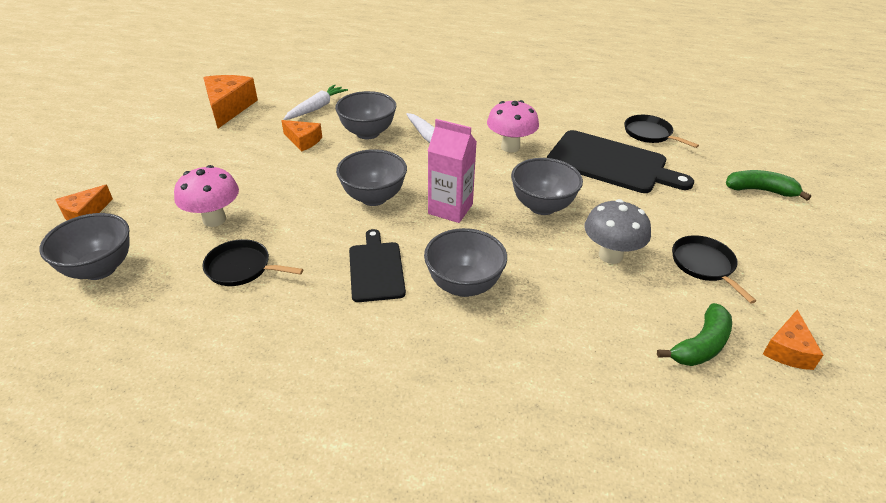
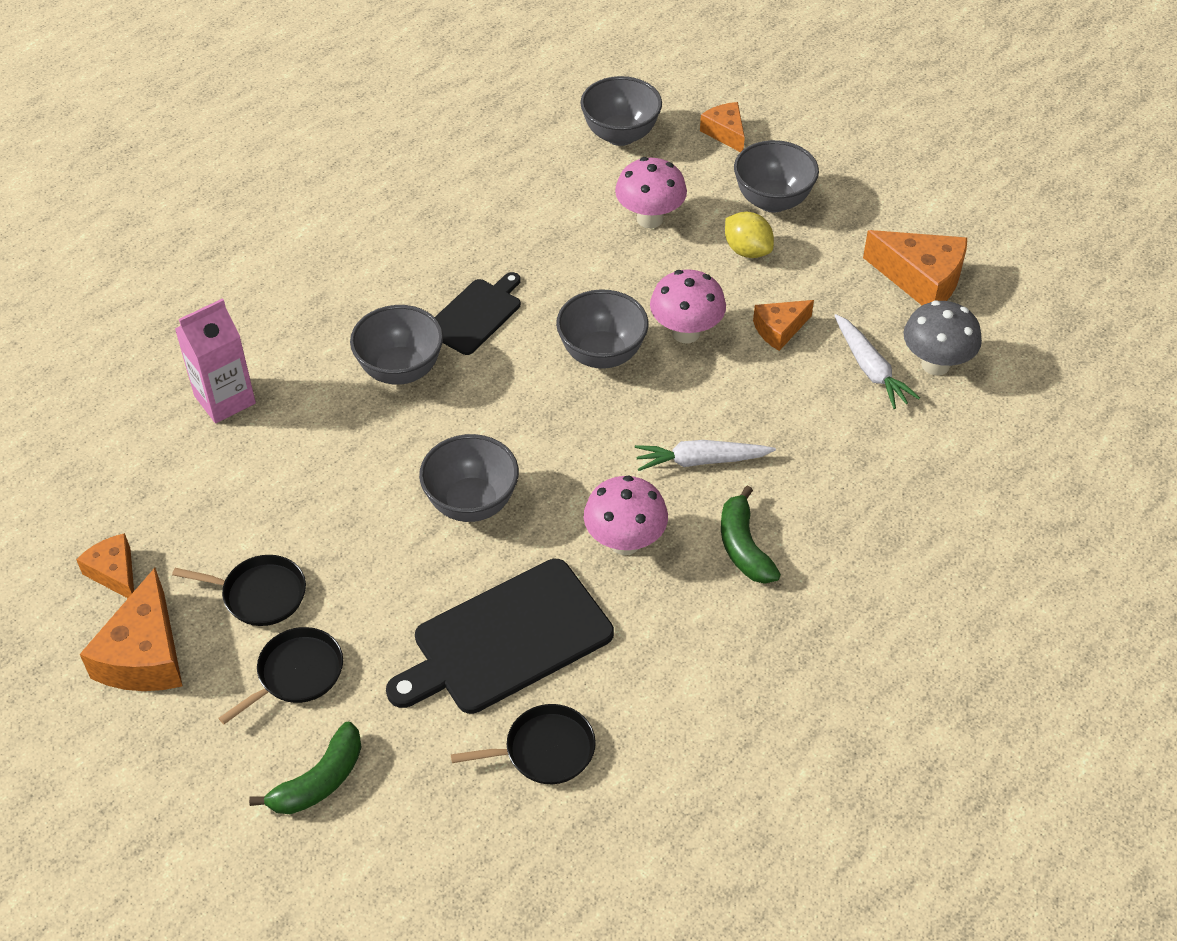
camera: 120 degrees right, 10 degrees up
black pan [202,239,303,286] -> black pan moved to [219,627,343,724]
grey bowl [335,91,396,139] -> grey bowl moved to [734,140,819,213]
black cutting board [349,229,406,302] -> black cutting board turned 75 degrees counterclockwise [435,272,521,355]
pink carton [428,119,477,223] -> pink carton moved to [175,298,256,423]
grey mushroom [585,199,651,264] -> grey mushroom moved to [903,301,982,376]
green banana [657,303,732,366] -> green banana moved to [721,486,781,584]
none -> orange cheese [80,568,182,691]
none -> pink mushroom [650,269,726,343]
none -> yellow lemon [725,212,774,258]

